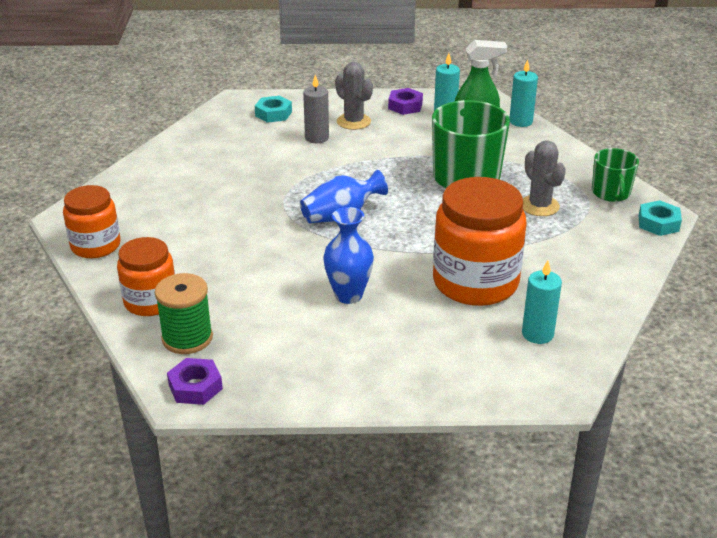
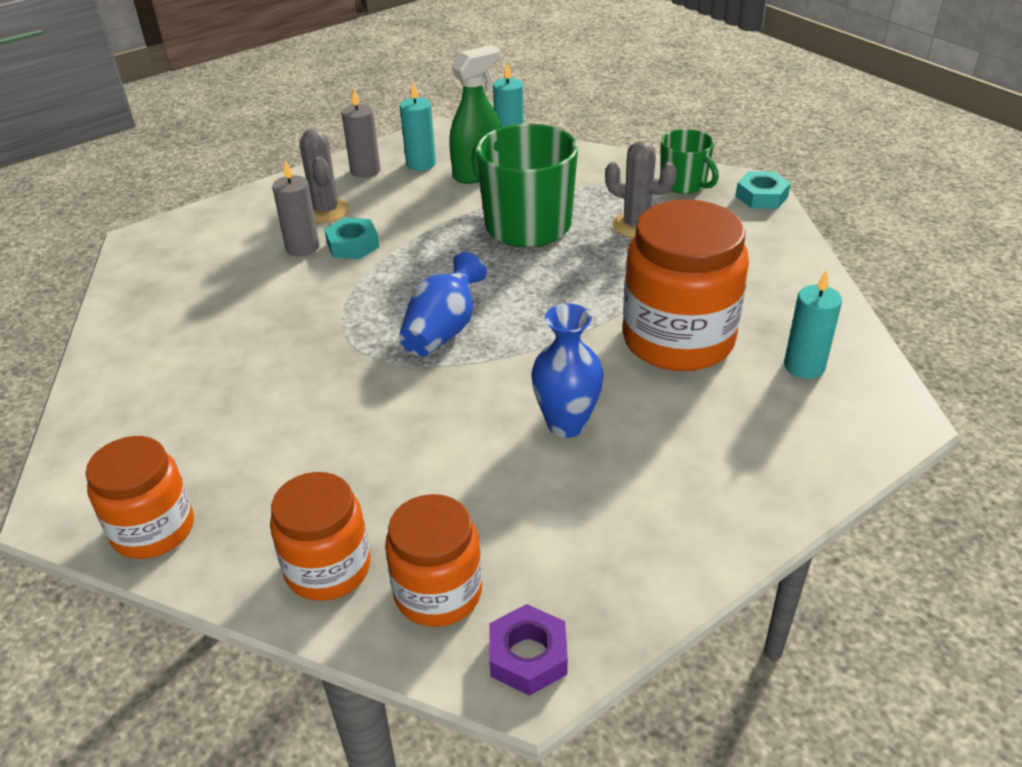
camera: 35 degrees left, 5 degrees up
green spool [155,273,213,354] -> orange jar [385,494,482,627]
turquoise nut [255,96,292,123] -> turquoise nut moved to [324,217,379,259]
grey cactus [335,62,373,130] -> grey cactus turned 60 degrees clockwise [299,129,349,223]
purple nut [388,88,423,115] -> grey candle [341,89,381,178]

